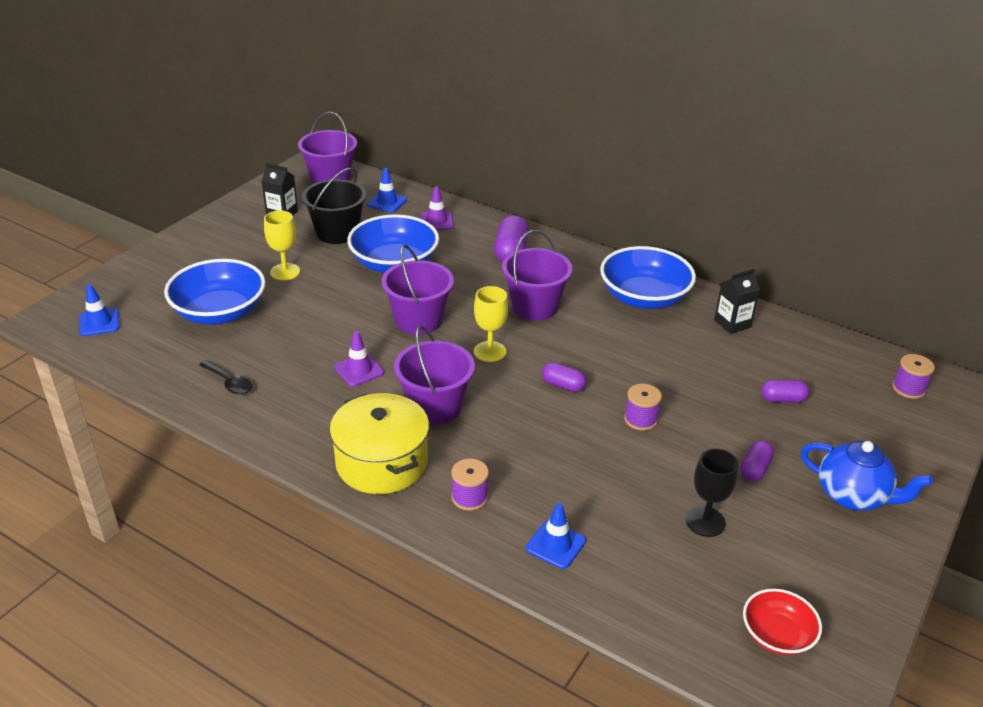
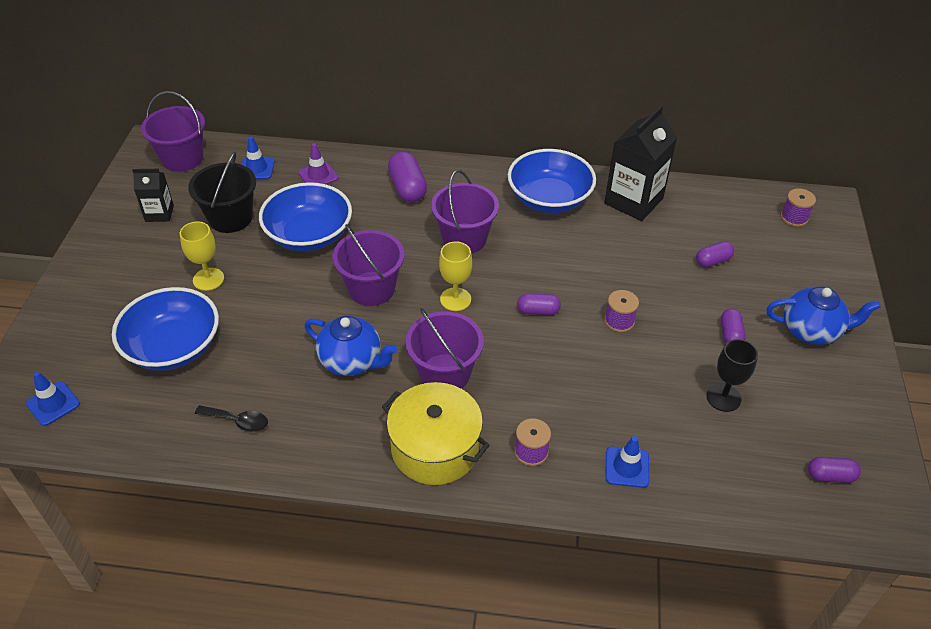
camera: 25 degrees left, 10 degrees up
purple traffic cone [334,331,384,387] -> blue teapot [304,316,397,376]
black carton [714,269,760,334] -> black carton [604,106,677,221], size x1.83
red bowl [743,589,822,656] -> purple capsule [808,457,861,483]

